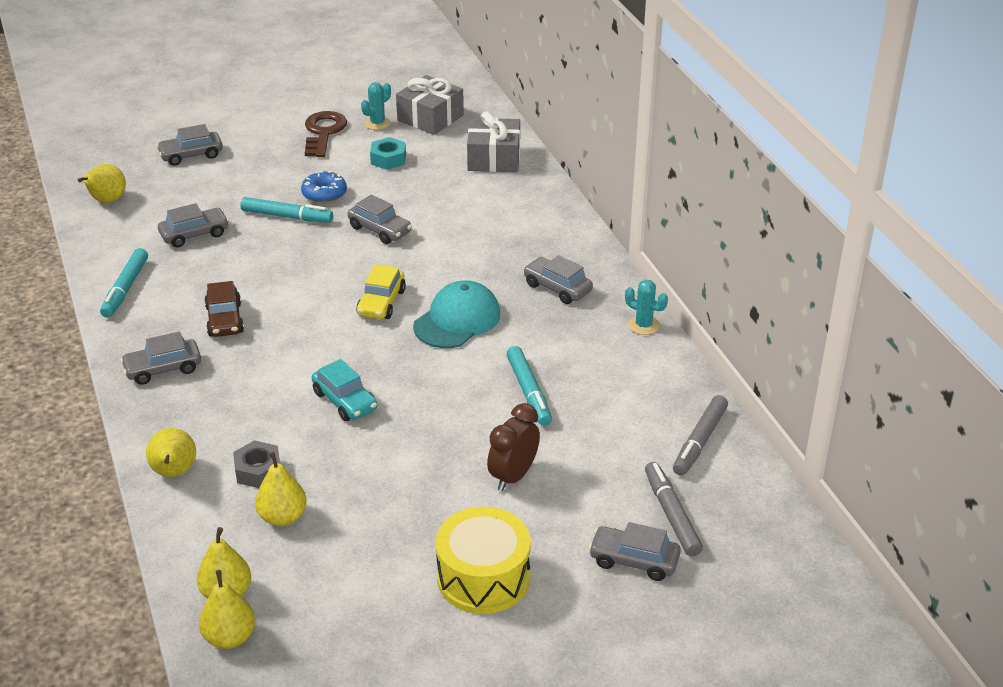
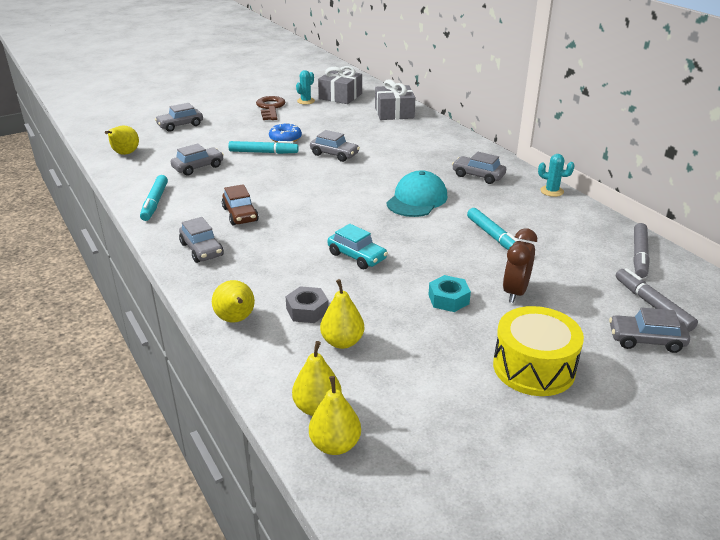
camera: 10 degrees left, 5 degrees down
grey car [120,332,201,385] -> grey car turned 90 degrees counterclockwise [179,217,224,263]
yellow car [356,264,406,319] -> none
turquoise nut [370,137,406,170] -> turquoise nut moved to [429,275,471,312]

